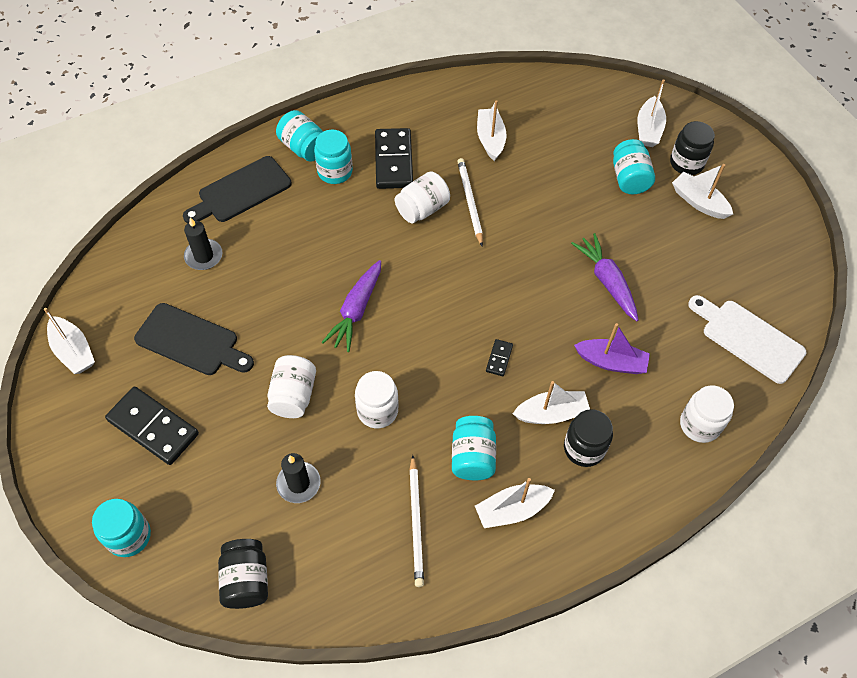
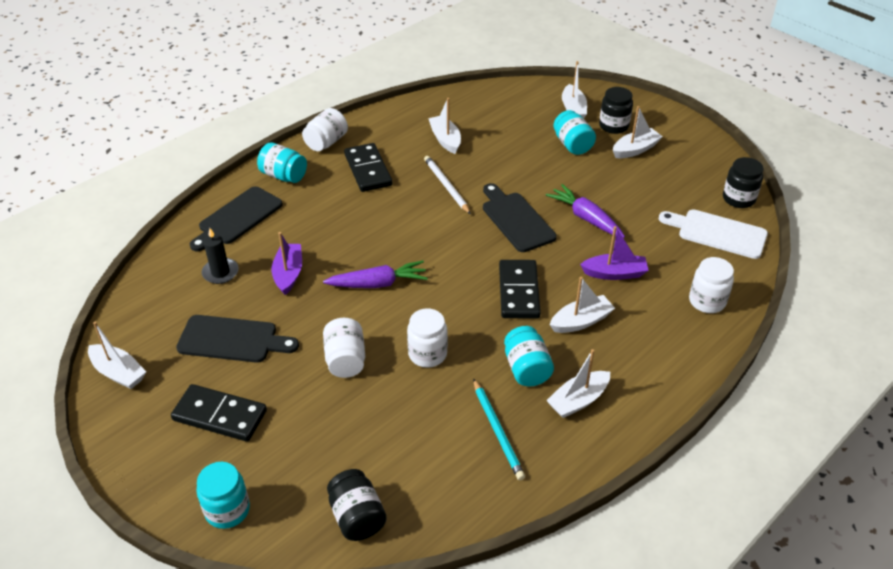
camera: 15 degrees left, 15 degrees down
black candle [276,453,321,503] -> none
turquoise jar [314,130,353,184] -> none
purple carrot [322,260,381,352] -> purple carrot turned 105 degrees counterclockwise [323,261,428,288]
white jar [395,171,450,223] -> white jar moved to [302,108,348,151]
white pencil [409,455,424,587] -> turquoise pencil [473,379,525,480]
black domino [486,339,513,376] -> black domino [499,260,541,319], size x2.19
black jar [564,409,613,467] -> black jar moved to [723,157,764,208]
white boat [672,164,733,219] -> white boat turned 120 degrees clockwise [613,106,663,158]
none -> purple boat [272,232,302,295]
none -> black cutting board [483,183,557,252]

